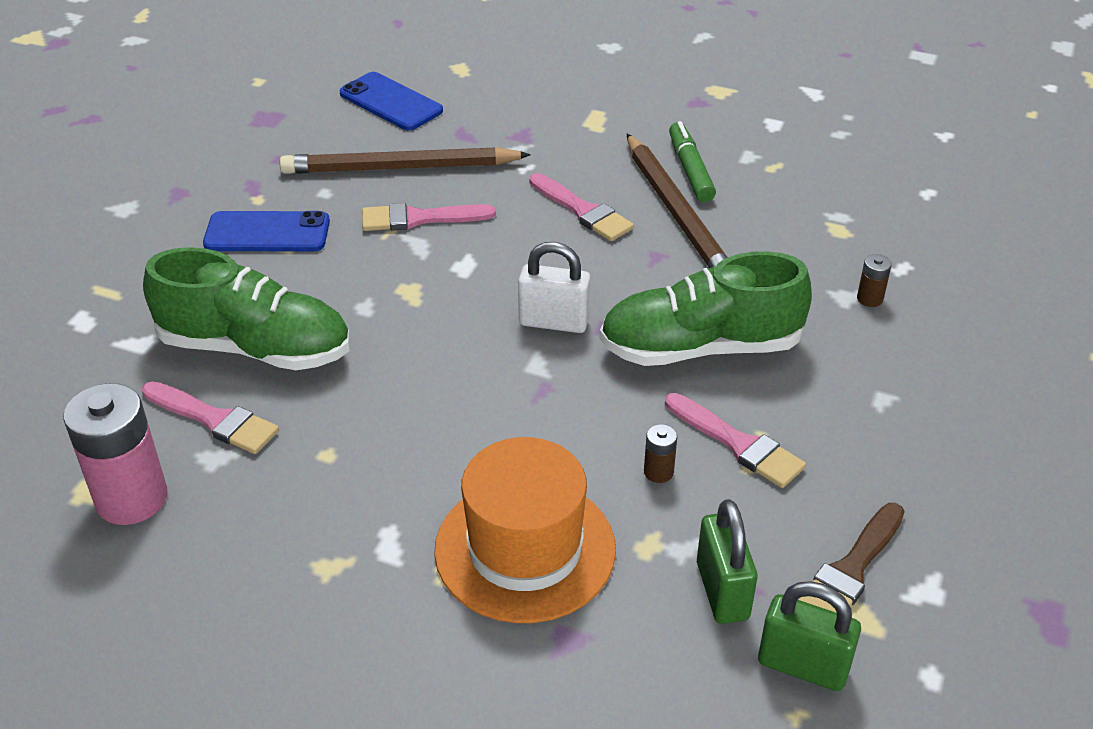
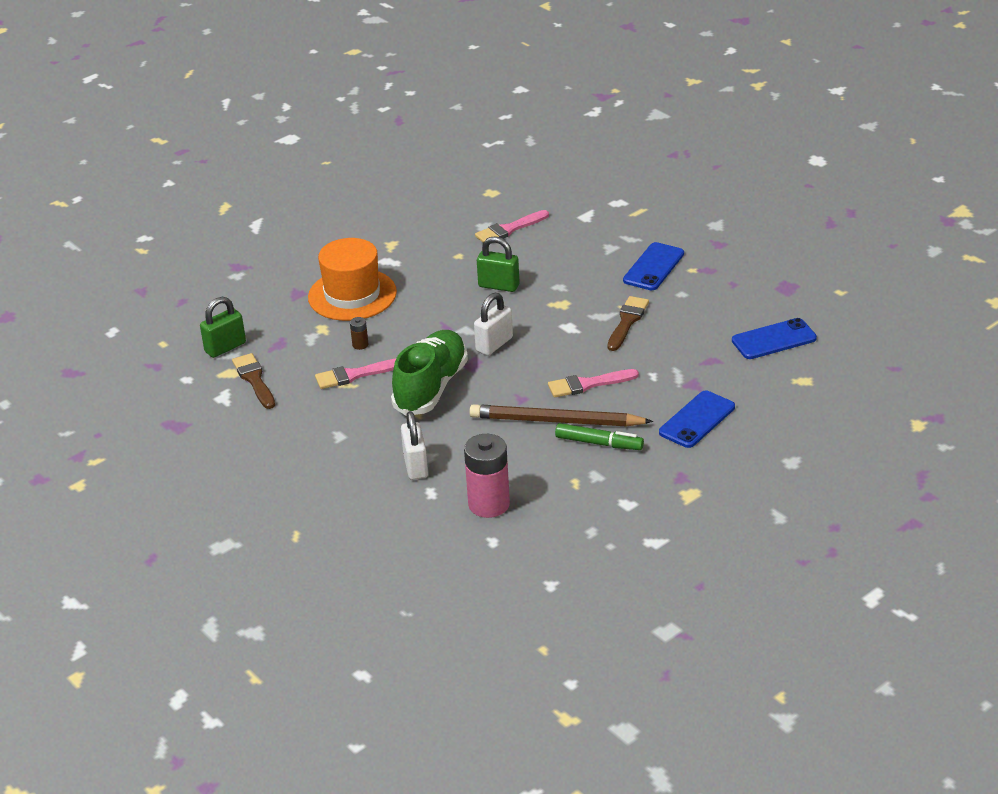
camera: 120 degrees right, 5 degrees down
pink battery [63,383,167,525] -> pink battery moved to [464,434,510,518]
green shoe [143,247,350,370] -> none
brown pencil [279,147,531,174] -> none
pink brush [362,203,496,231] -> brown brush [608,296,649,351]
green padlock [697,499,758,624] -> green padlock moved to [477,237,519,292]
brown battery [857,254,892,307] -> white padlock [401,411,428,480]
none -> blue phone [659,391,735,448]

